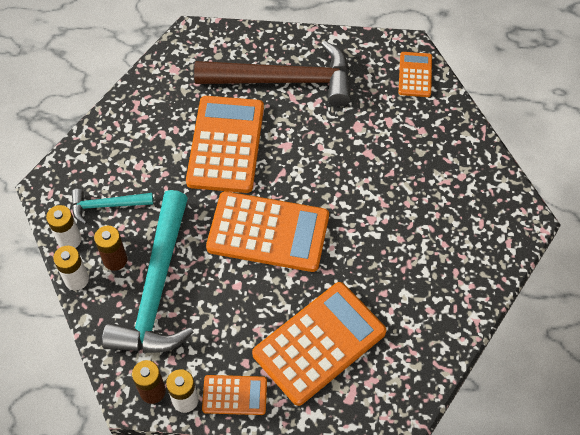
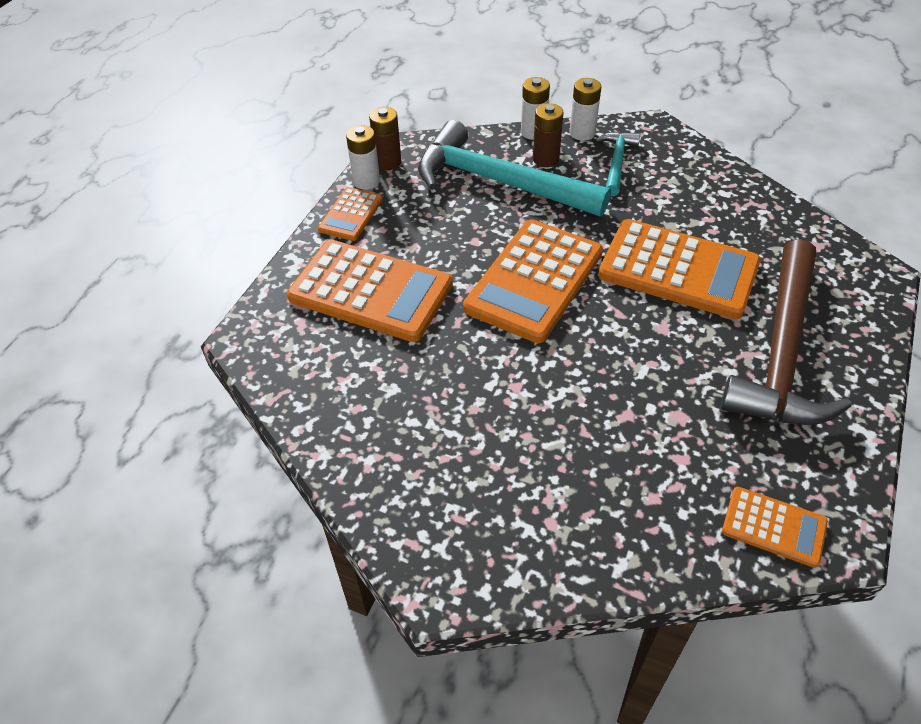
camera: 110 degrees right, 10 degrees down
orange calculator [252,282,386,406] -> orange calculator turned 45 degrees counterclockwise [287,240,453,342]

